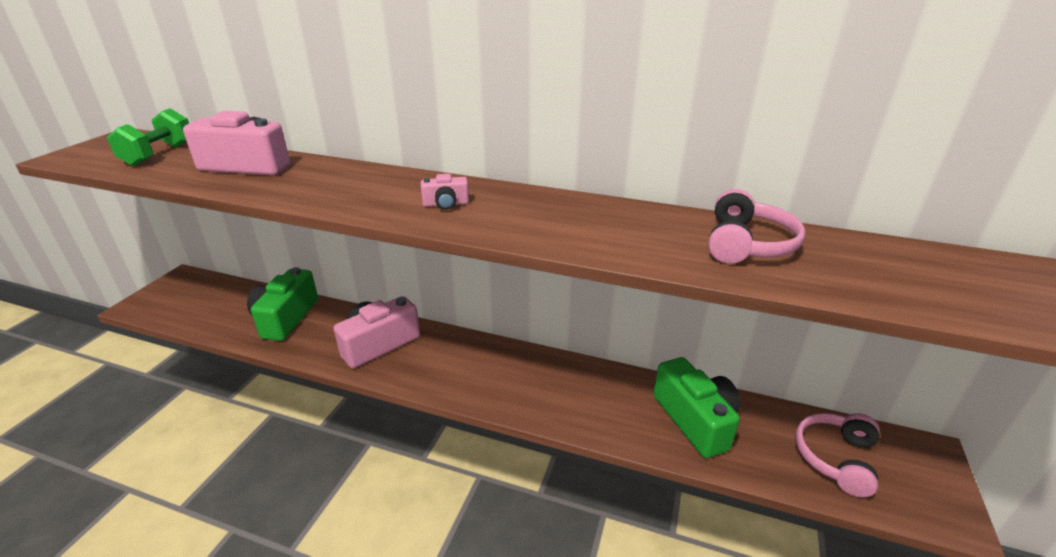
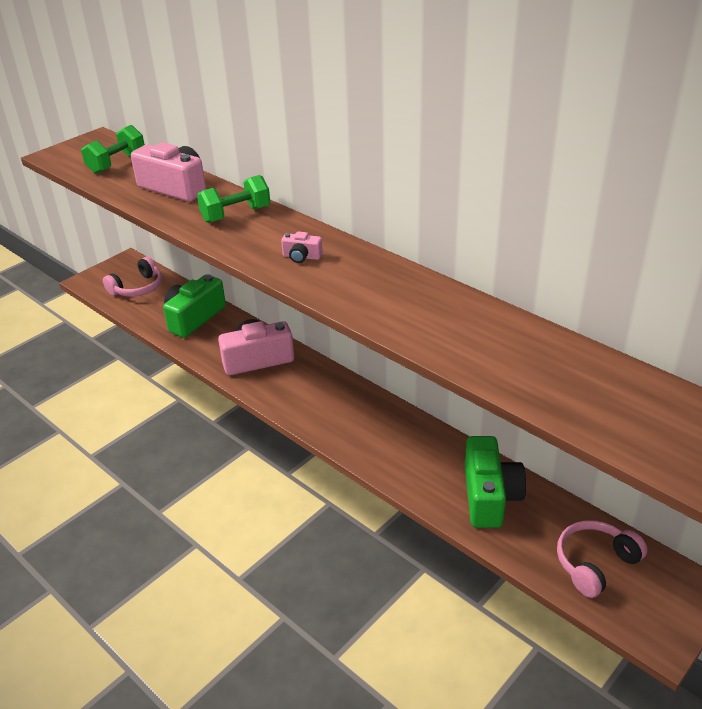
camera: 25 degrees right, 5 degrees up
pink headphones [708,189,806,264] -> pink headphones moved to [103,257,162,297]
none -> green dumbbell [197,175,270,223]

